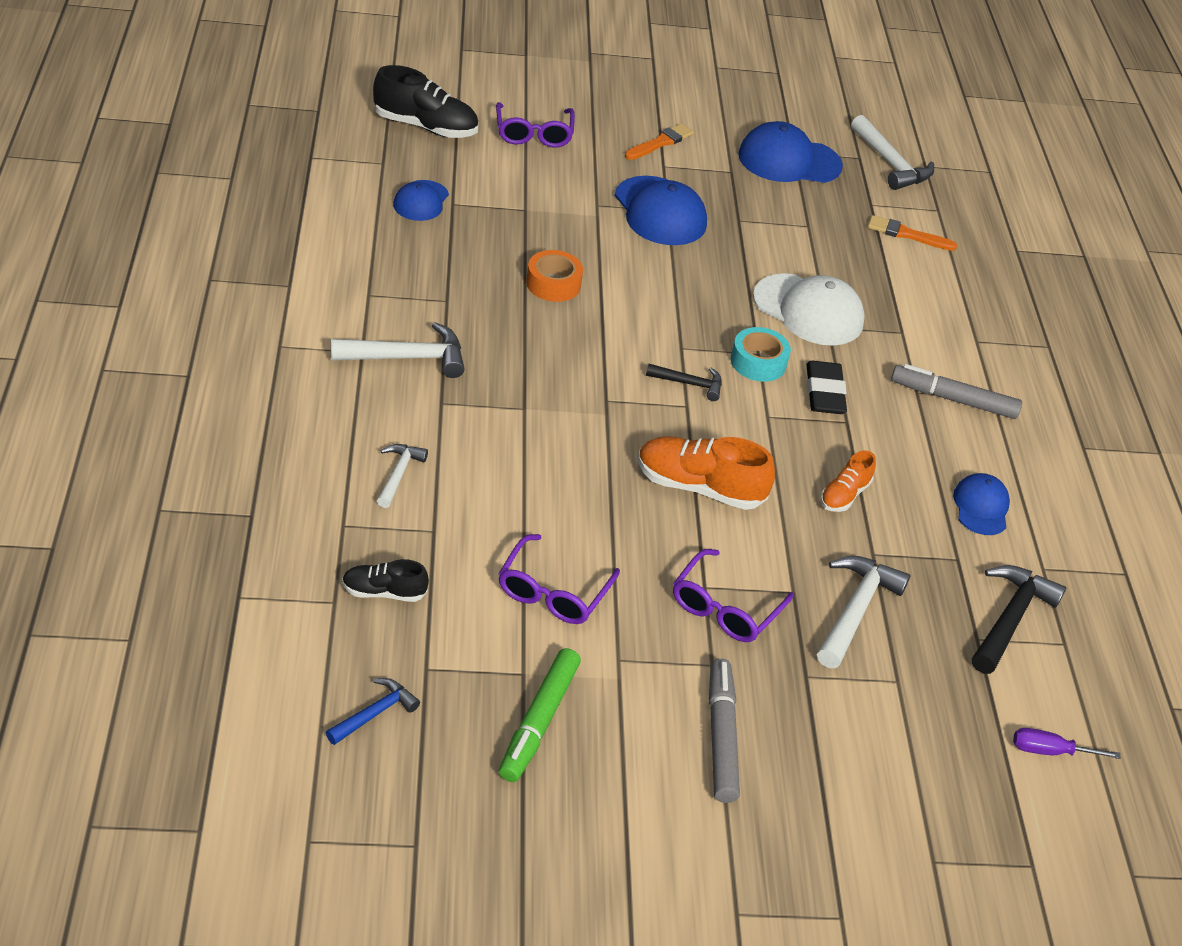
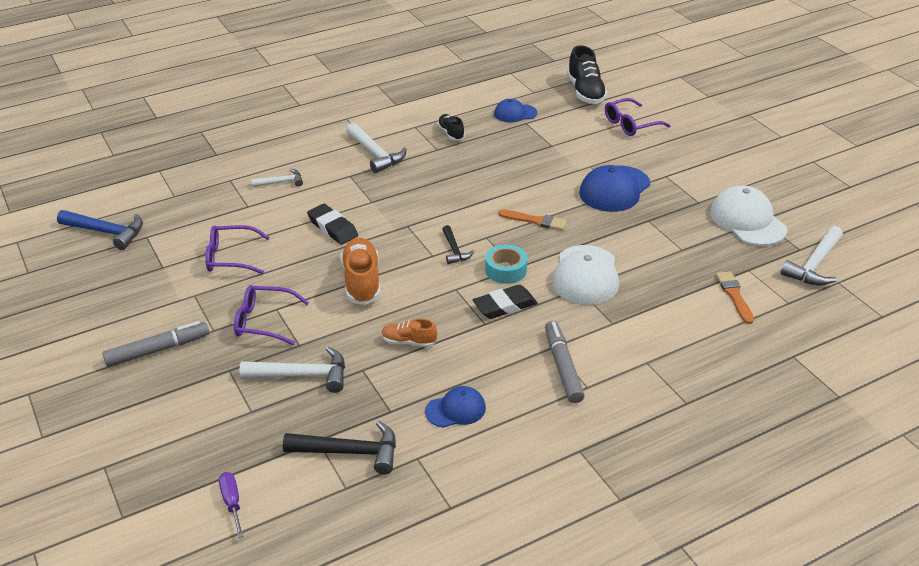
camera: 70 degrees right, 5 degrees down
blue hammer [326,678,420,745] -> blue hammer [57,210,143,250], size x1.68
black shoe [342,559,429,602] -> black shoe moved to [437,114,465,141]
green marker [499,648,581,782] -> none
orange tape [526,250,583,302] -> none
orange brush [625,123,694,160] -> orange brush moved to [498,209,567,231]
blue cap [738,121,843,183] -> white cap [710,185,787,246]
none -> black eraser [307,204,358,245]

